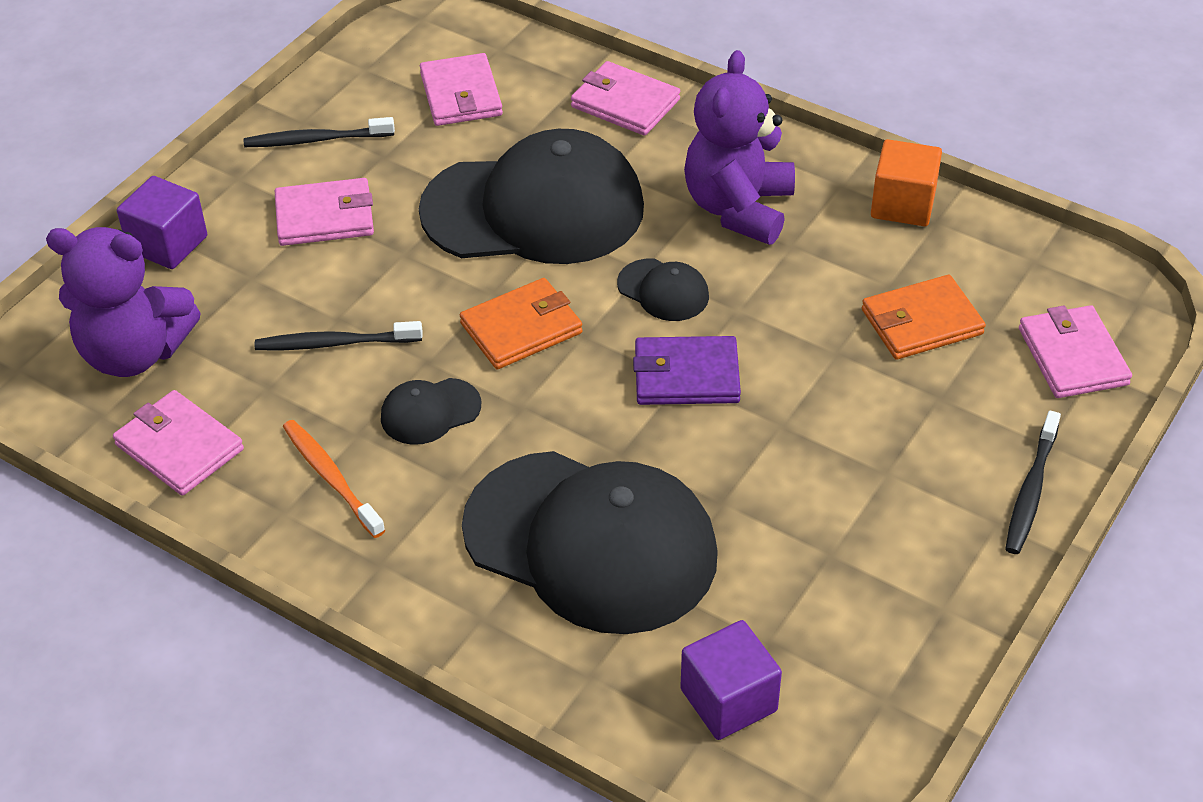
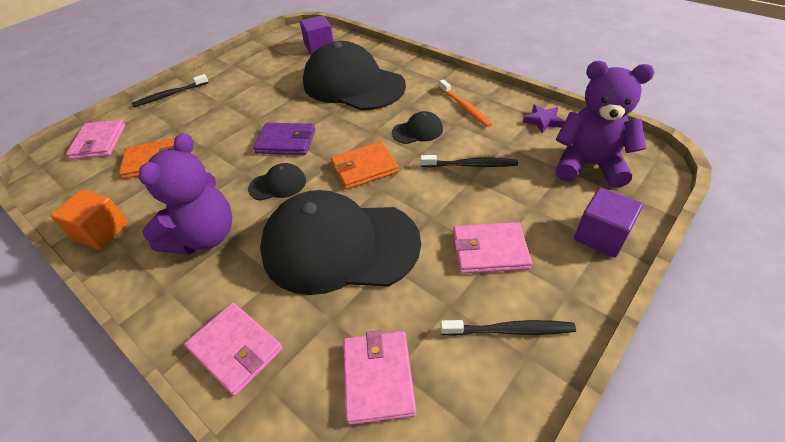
camera: 170 degrees left, 0 degrees up
pink wallet [113,390,244,496] -> purple star [523,105,565,133]
black cap [617,259,709,321] -> black cap turned 120 degrees clockwise [248,163,306,201]
black toothbrush [1005,410,1061,554] -> black toothbrush turned 150 degrees counterclockwise [131,74,208,107]

